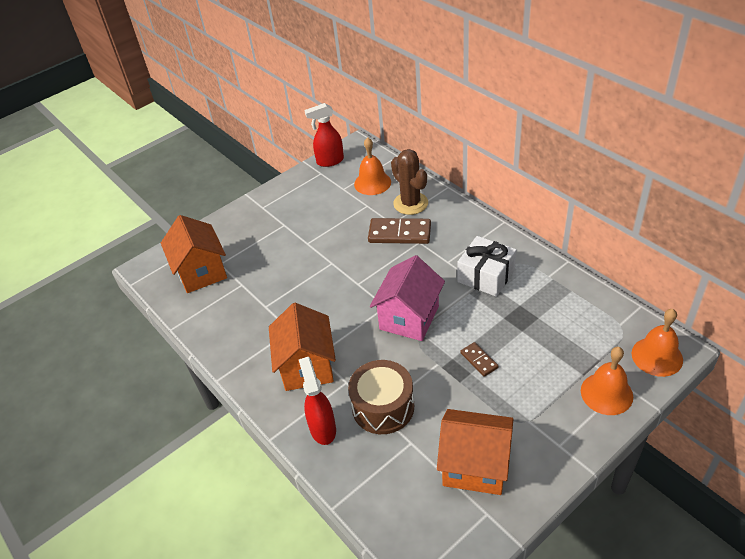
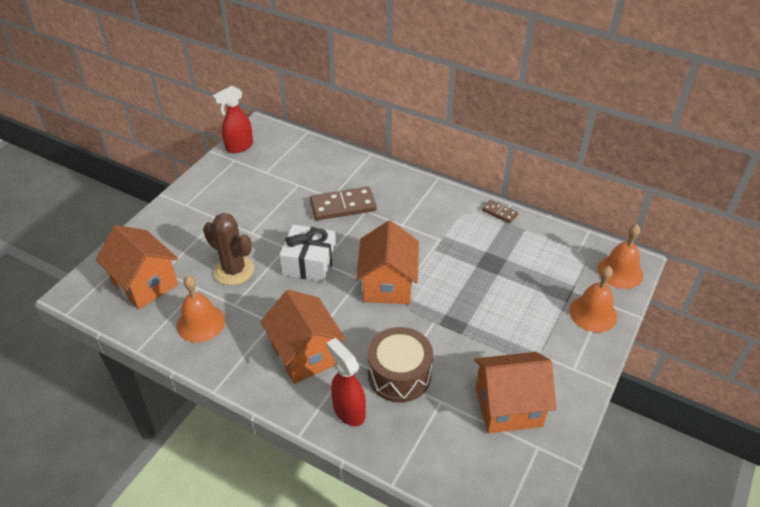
camera: 25 degrees left, 0 degrees up
orange bell [354,137,391,195] -> orange bell moved to [177,276,225,343]
pink house [370,255,445,341] -> orange house [356,220,419,304]
brown cactus [391,149,428,215] -> brown cactus moved to [203,213,254,285]
white gift [457,236,516,297] -> white gift moved to [279,224,336,282]
brown domino [460,342,499,377] -> brown domino moved to [482,200,518,223]

